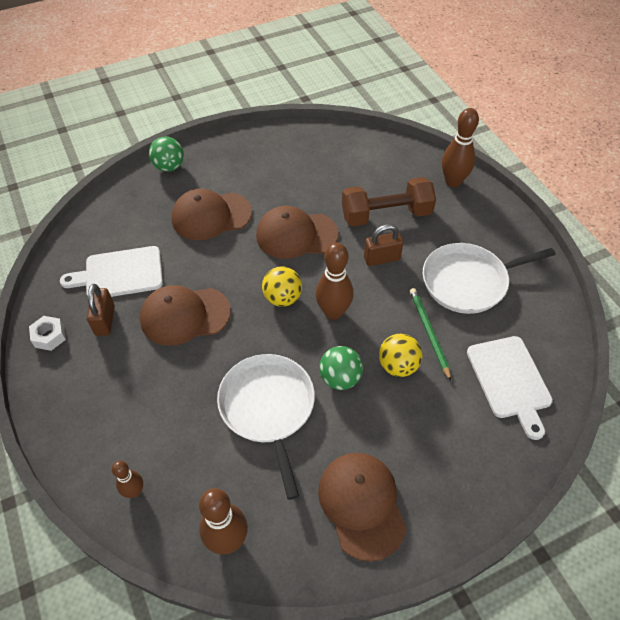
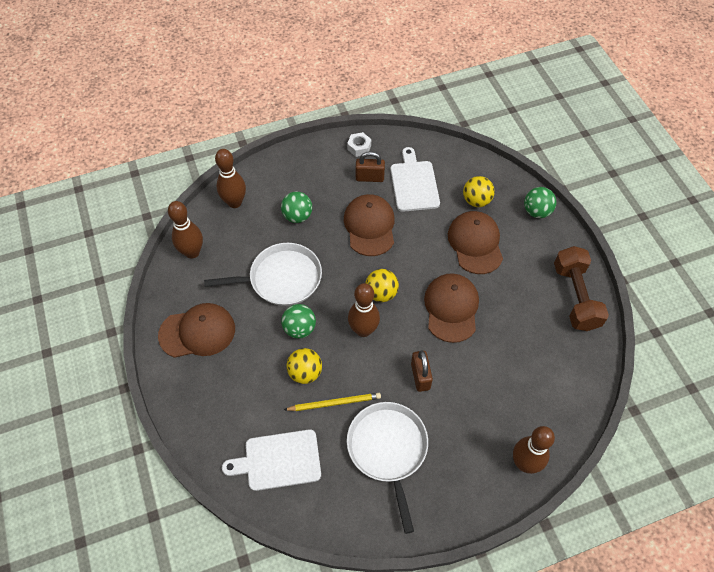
camera: 95 degrees right, 5 degrees up
brown bowling pin [112,461,143,498] -> brown bowling pin [215,149,246,208], size x1.72
brown dumbbell [342,177,436,226] -> brown dumbbell moved to [554,246,609,331]
green pencil [410,288,451,381] -> yellow pencil [284,393,381,411]
none -> green ball [281,191,312,223]
none -> yellow ball [463,176,495,207]

